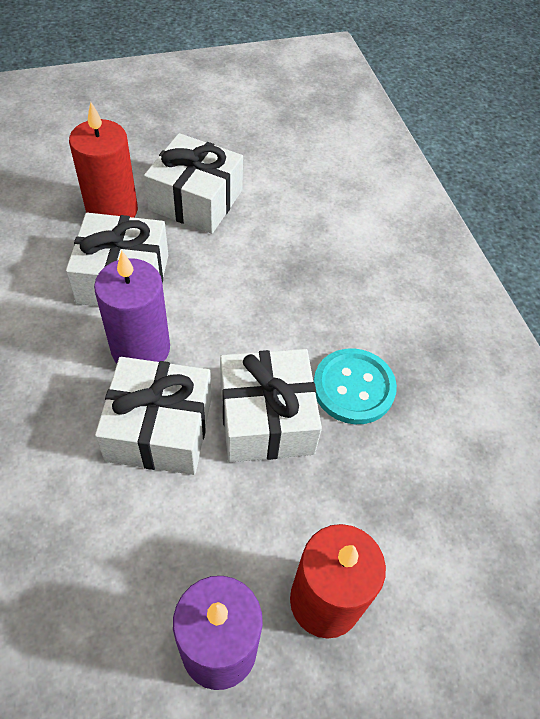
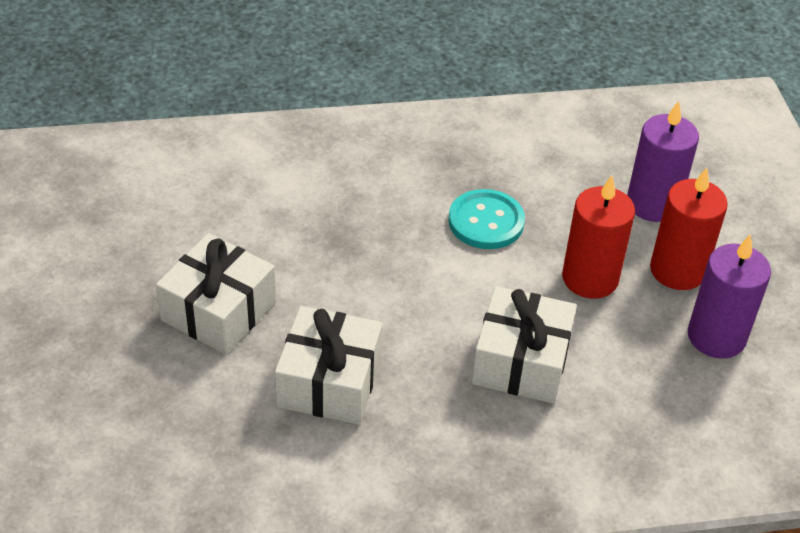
camera: 80 degrees left, 10 degrees down
red candle [69,102,138,218] -> red candle moved to [562,175,635,299]
purple candle [94,250,170,363] -> purple candle moved to [627,101,699,222]
white gift [220,349,322,462] -> none

